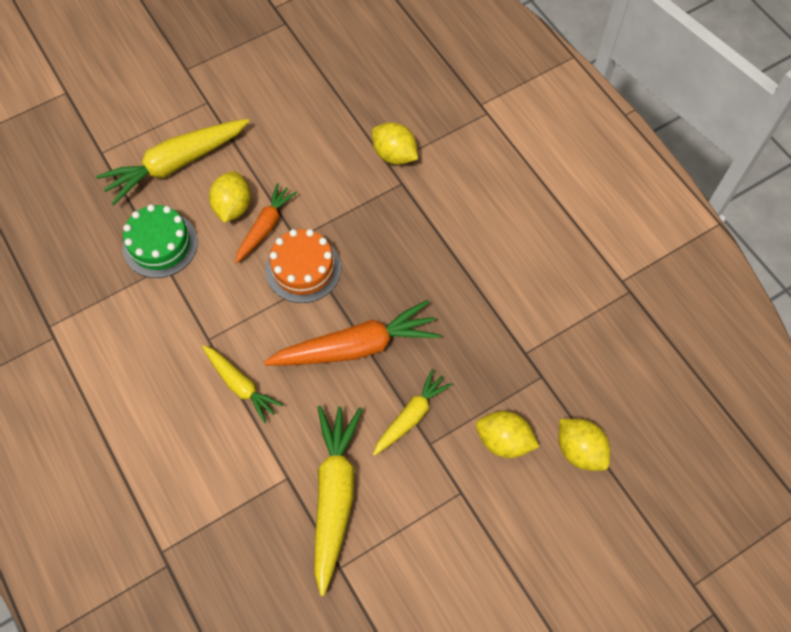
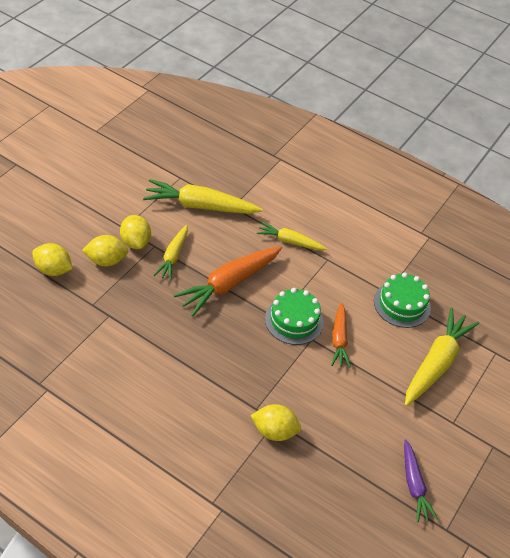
camera: 150 degrees right, 15 degrees down
yellow lemon [209,171,251,223] -> yellow lemon moved to [120,215,151,249]
orange cake [266,229,341,303] -> green cake [265,288,324,345]
yellow carrot [314,406,362,596] -> yellow carrot turned 120 degrees clockwise [143,179,263,214]
none -> purple carrot [404,439,438,522]

